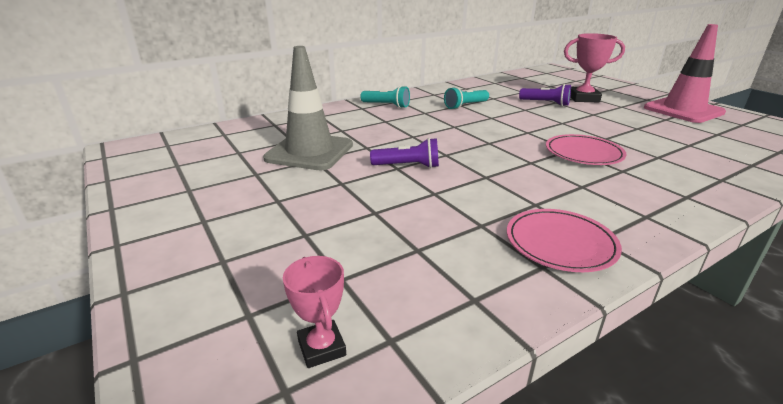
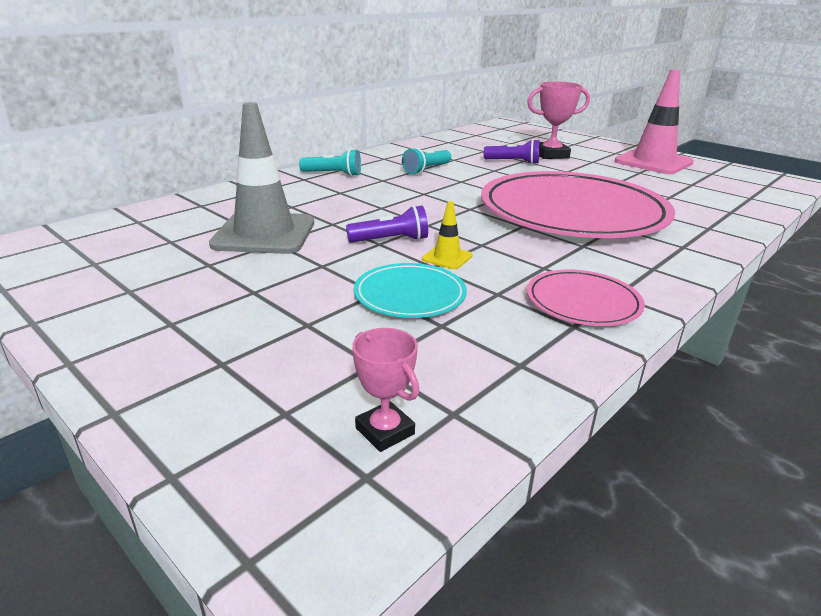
camera: 15 degrees left, 0 degrees up
pink plate [546,134,627,165] -> pink plate [481,171,675,238], size x2.26
none -> turquoise plate [354,263,467,318]
none -> yellow traffic cone [422,201,473,269]

